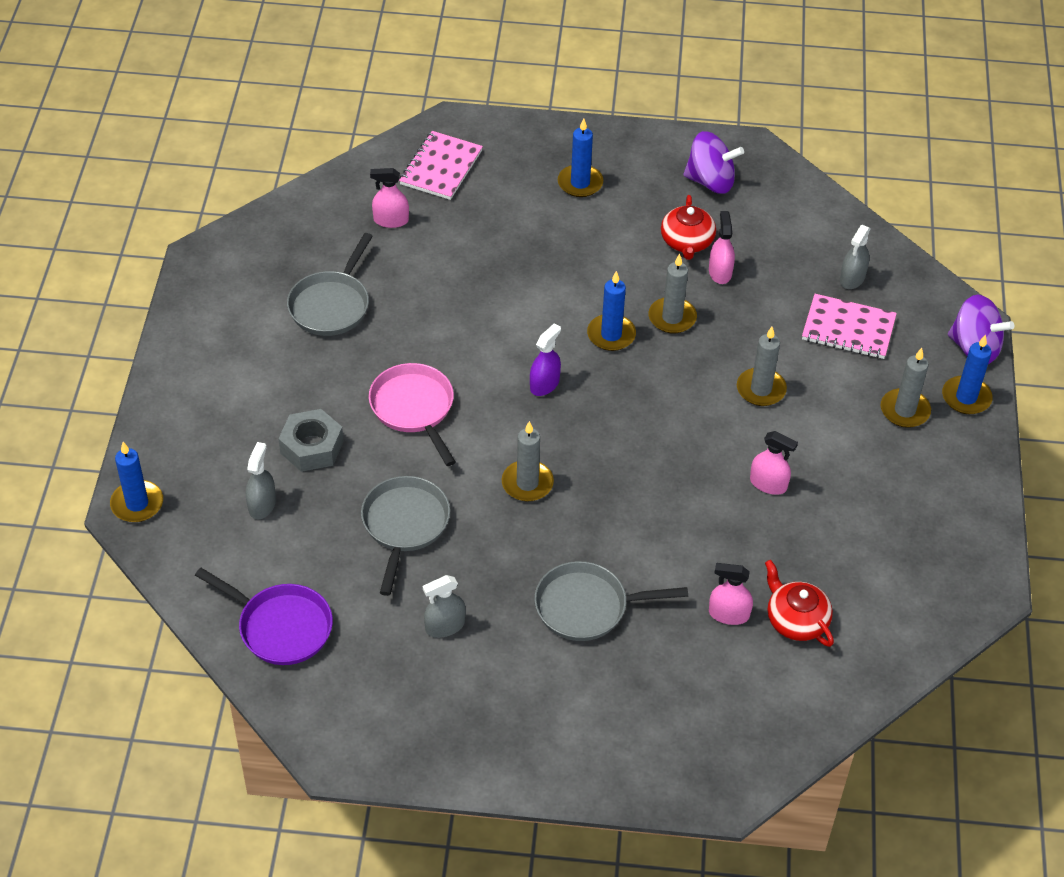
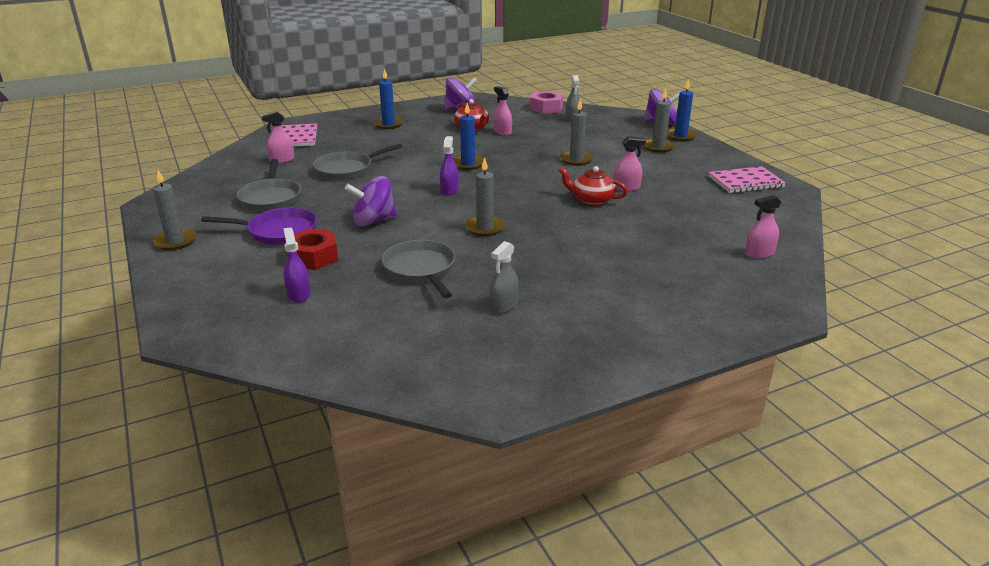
camera: 30 degrees left, 20 degrees down
blue candle [110,442,163,522] -> none
purple pan [195,568,333,665] -> purple pan moved to [201,208,317,245]
grey spray bottle [246,442,276,519] -> purple spray bottle [283,227,310,303]
grey nut [278,409,344,472] -> red nut [294,228,338,270]
pink pan [369,363,455,466] -> purple spinning top [345,176,397,227]
grey pan [534,561,688,641] -> grey pan moved to [313,144,403,180]
grey candle [648,254,697,334] -> grey candle moved to [153,170,197,250]
pink spray bottle [709,563,753,625] -> pink spray bottle moved to [745,195,781,259]
red teapot [765,560,834,647] -> red teapot moved to [558,166,628,205]
pink notebook [802,294,897,359] -> pink notebook moved to [708,166,786,193]
none -> pink nut [530,91,563,114]

